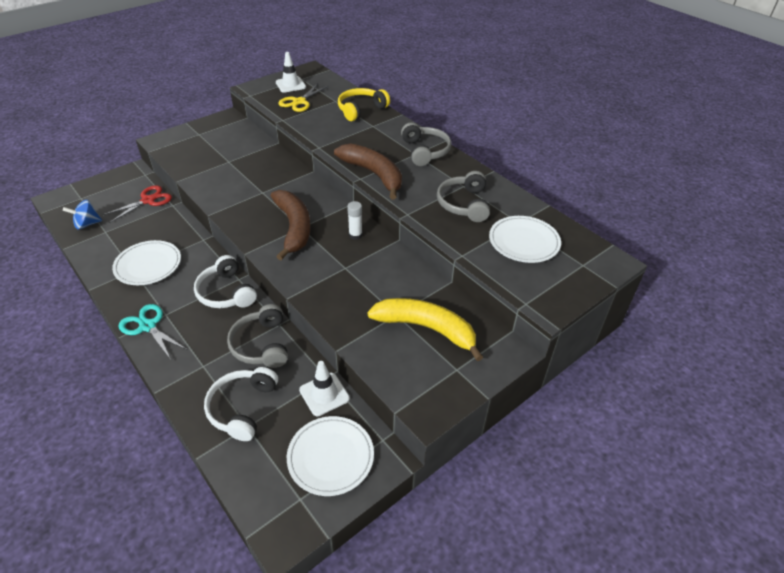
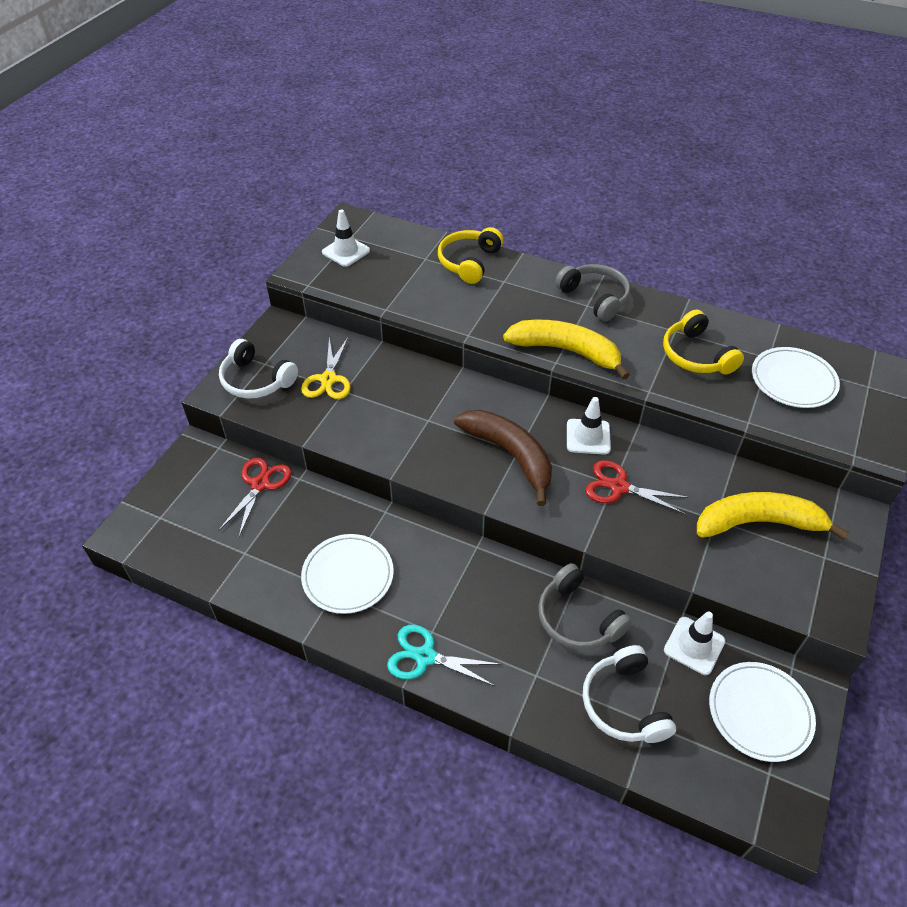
camera: 25 degrees left, 5 degrees up
blue spinning top [63,200,102,230] -> none
white headphones [194,255,257,308] -> white headphones moved to [219,339,298,399]
yellow scissors [278,84,328,112] -> yellow scissors moved to [301,338,351,399]
brown banana [334,143,402,199] -> yellow banana [503,320,630,380]
white glue stick [347,201,362,240] -> white traffic cone [567,397,611,455]
grey headphones [437,171,490,222] -> yellow headphones [663,310,744,375]
none -> red scissors [585,460,690,514]

